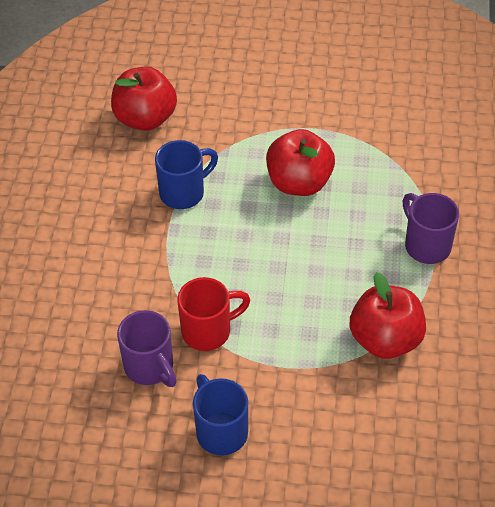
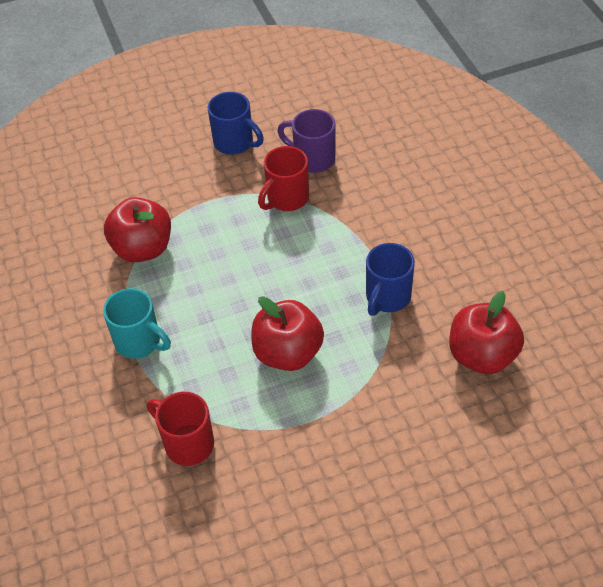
camera: 155 degrees right, 0 degrees up
purple mug [403,193,459,264] -> turquoise mug [103,288,171,359]
none -> red mug [147,392,214,466]

